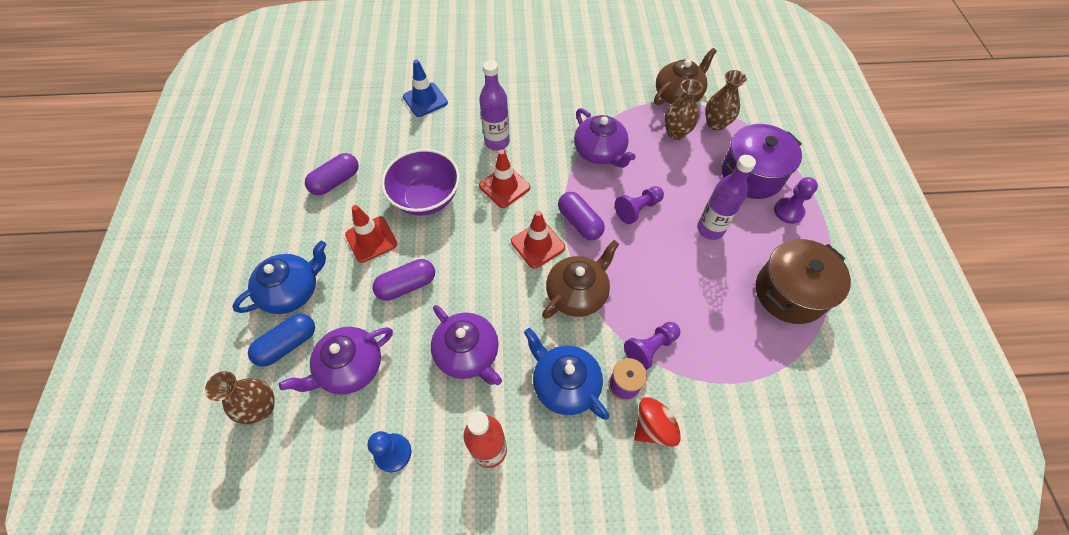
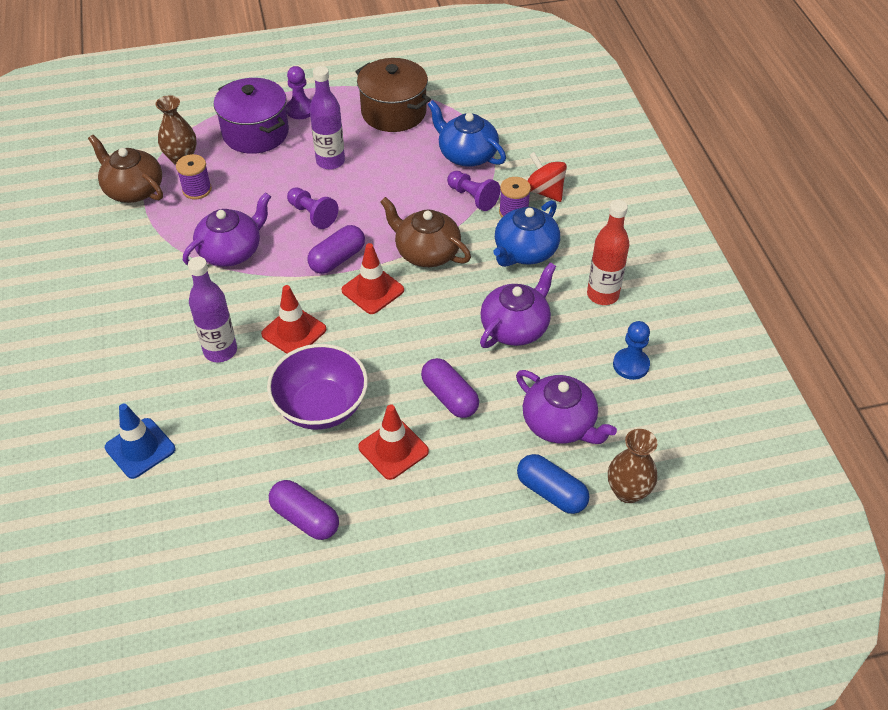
camera: 100 degrees left, 10 degrees down
blue teapot [232,241,326,314] -> blue teapot moved to [428,100,506,167]
brown vase [664,79,703,140] -> purple spool [176,154,212,199]

